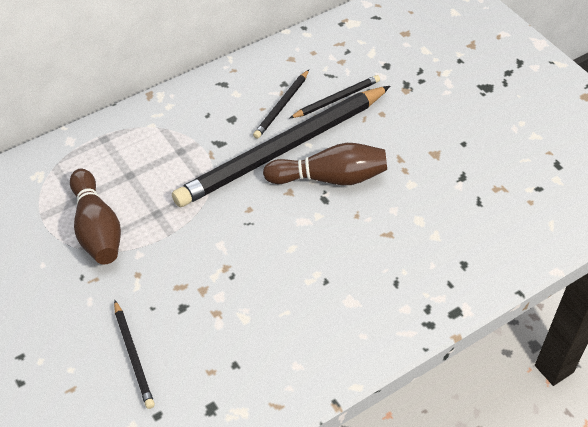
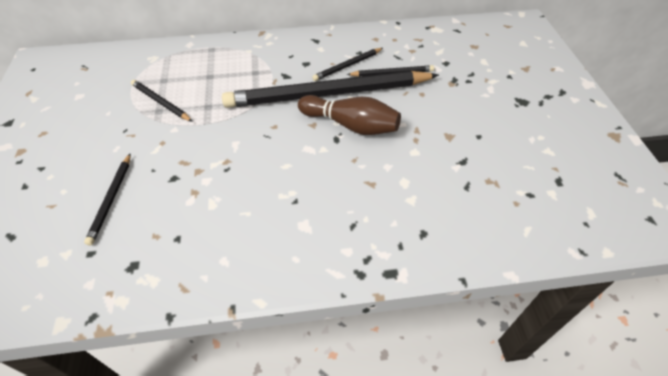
camera: 25 degrees right, 0 degrees up
brown bowling pin [70,169,121,264] -> black pencil [131,80,193,122]

